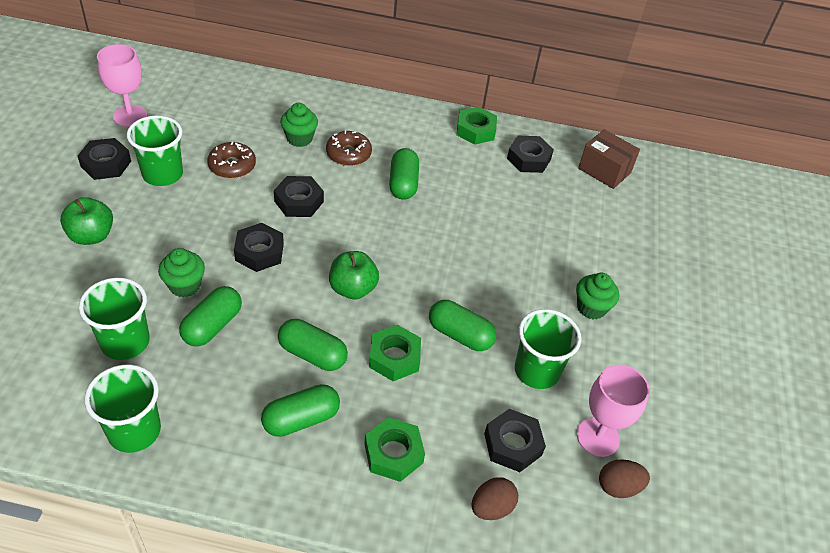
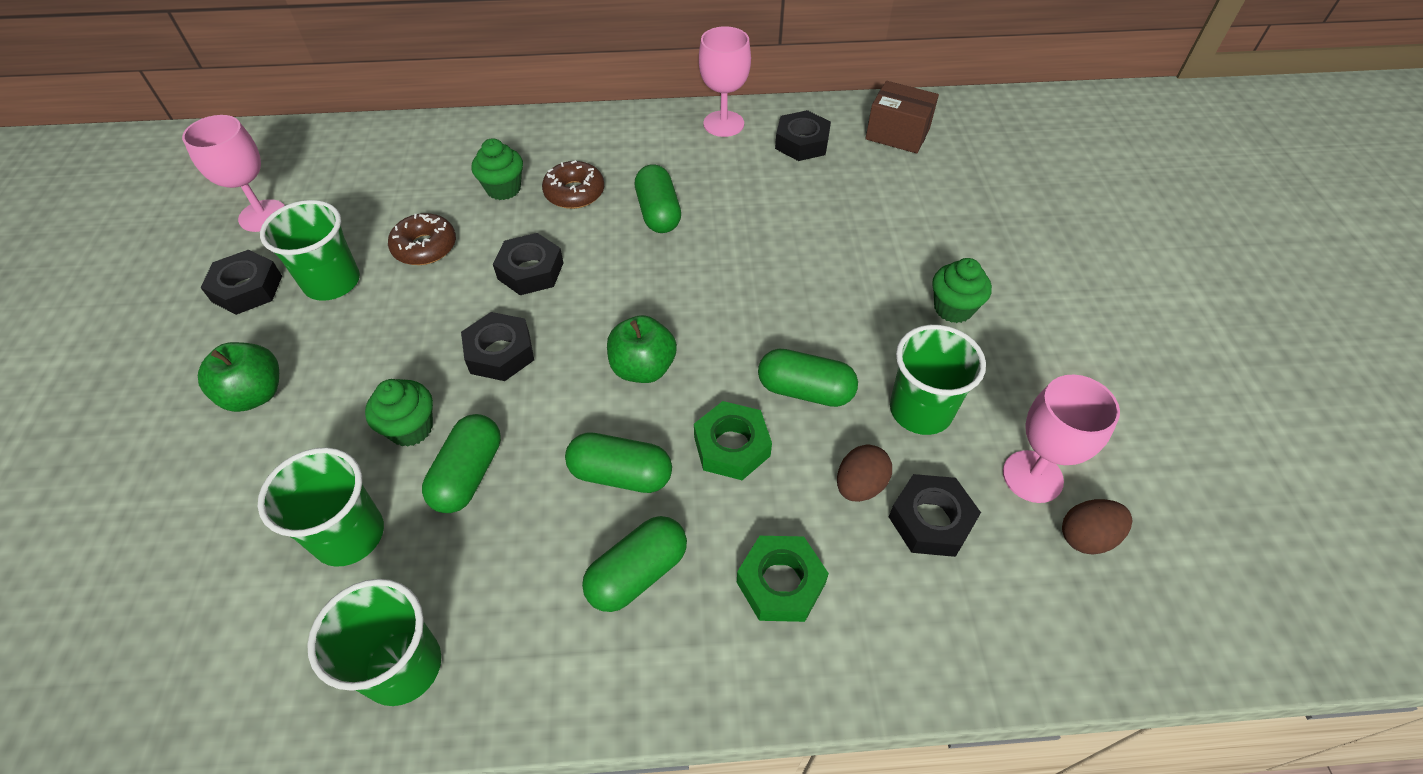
camera: 10 degrees left, 5 degrees up
green nut [456,107,497,145] -> pink goblet [699,26,751,137]
brown egg [471,477,518,520] -> brown egg moved to [837,445,892,502]

